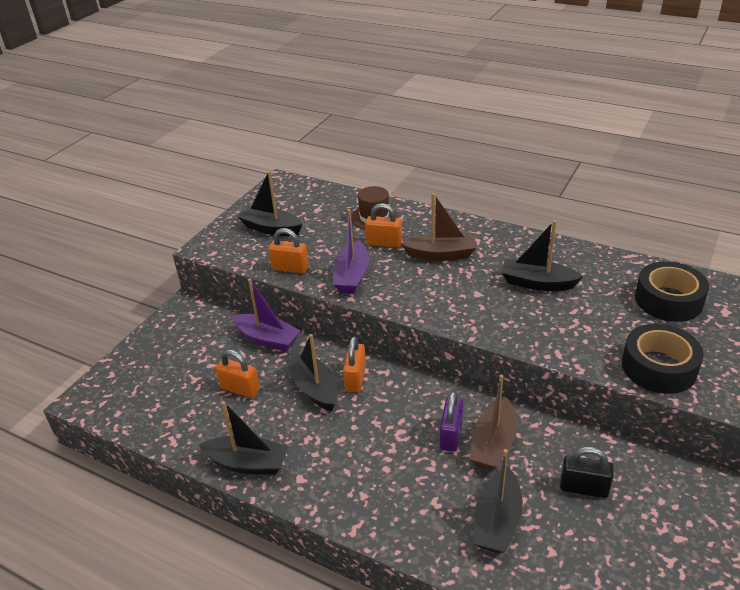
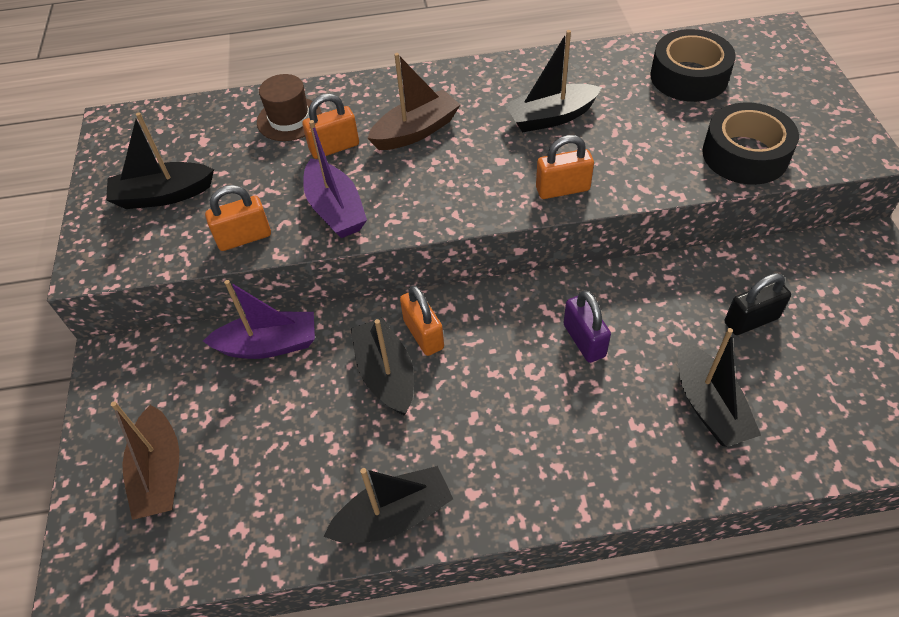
camera: 35 degrees left, 15 degrees up
orange padlock [215,350,260,398] -> orange padlock moved to [536,135,594,199]
black boat [285,334,338,411] -> black boat turned 45 degrees clockwise [351,317,414,415]
brown boat [469,375,517,471] -> brown boat moved to [111,401,179,520]

